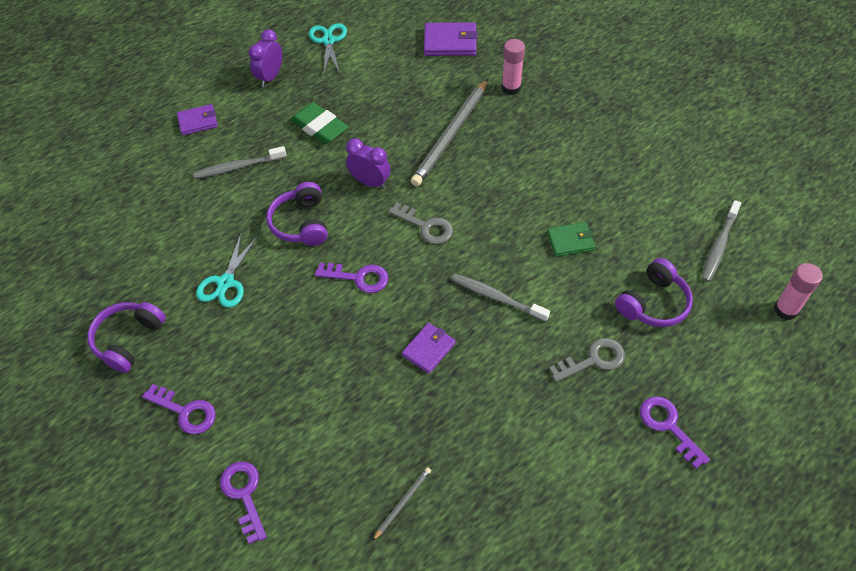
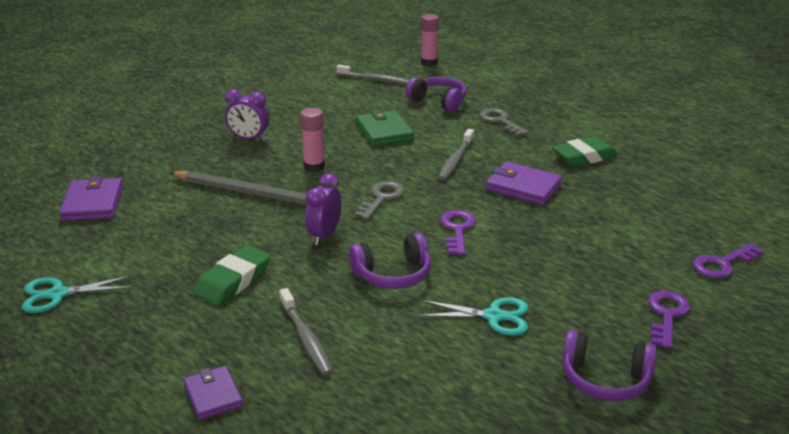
camera: 100 degrees left, 25 degrees down
purple clock [248,29,282,87] -> purple clock moved to [225,89,269,141]
grey pencil [373,467,431,541] -> none
purple wallet [402,323,456,374] -> purple wallet [486,162,562,205], size x1.52
pink glue stick [502,39,525,95] -> pink glue stick moved to [300,108,325,172]
green wallet [547,222,595,257] -> green wallet [356,110,414,146], size x1.52
purple key [640,396,710,469] -> none
none -> green eraser [552,137,618,167]

